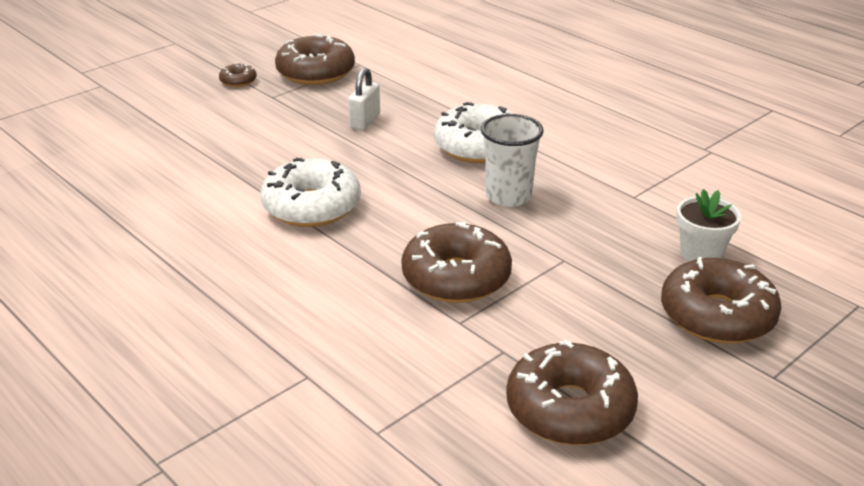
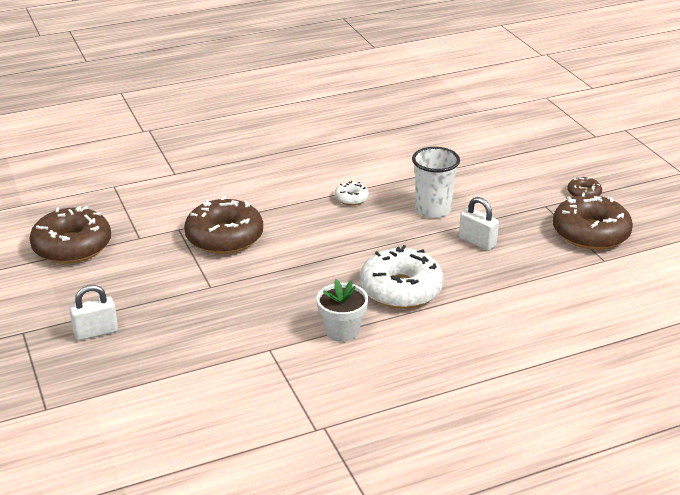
camera: 110 degrees right, 0 degrees up
white donut [260,158,361,227] -> white donut [334,181,369,206], size x0.46
white cup [481,114,544,207] -> white cup moved to [412,147,460,218]
brown donut [661,257,781,344] -> white padlock [69,285,118,341]
white flower pot [676,189,741,262] -> white flower pot moved to [316,279,368,342]

